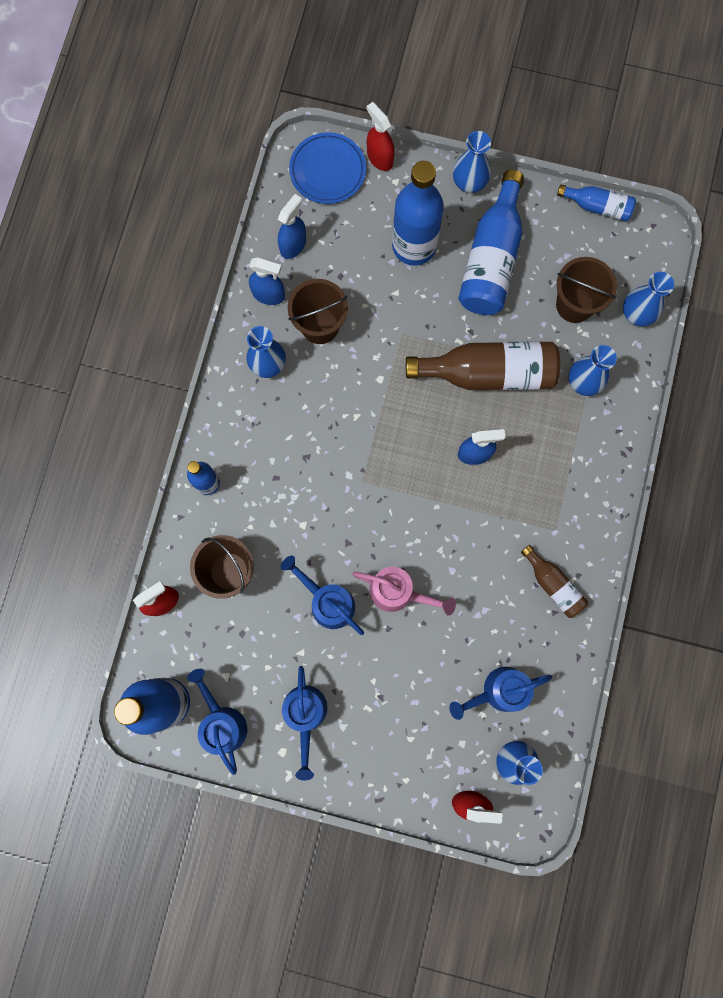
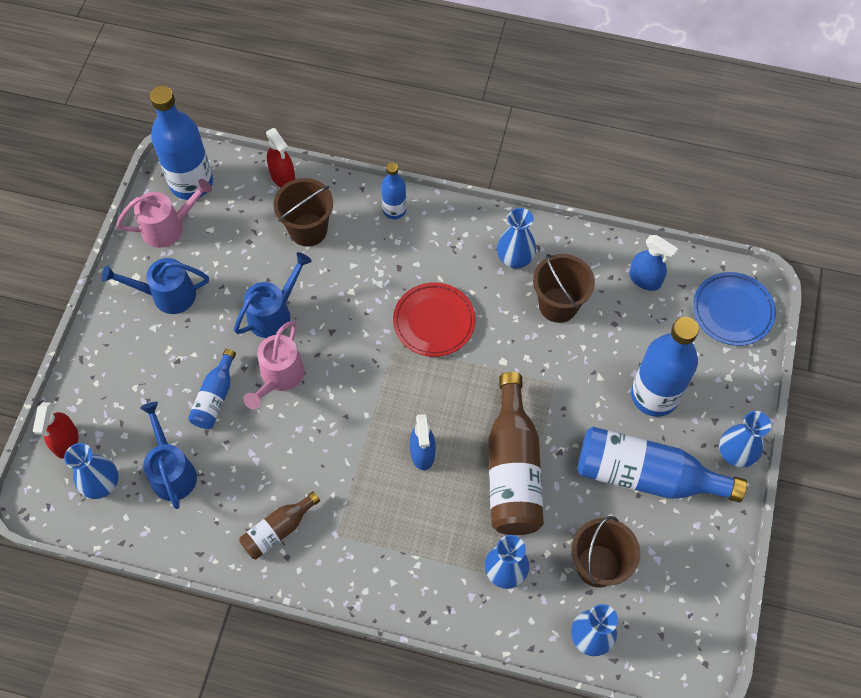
camera: 90 degrees right, 15 degrees down
blue watering can [187,669,247,775] -> pink watering can [116,179,212,248]
blue spray bottle [249,257,285,305] -> none
red spray bottle [366,102,395,171] -> none
blue bottle [557,185,636,221] -> blue bottle moved to [188,349,236,429]
none -> red plate [393,283,475,357]

